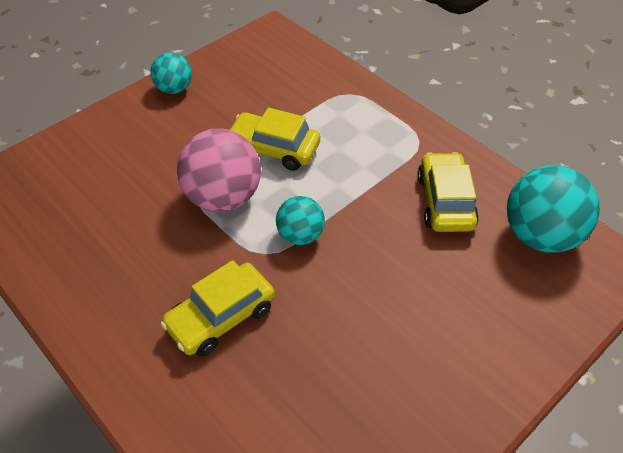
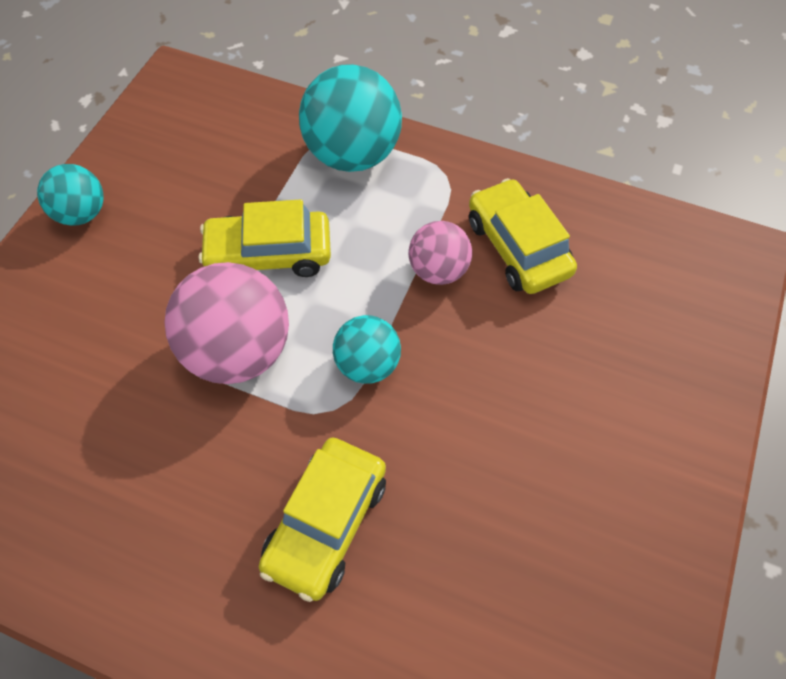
camera: 25 degrees left, 10 degrees up
turquoise ball [507,165,600,252] -> turquoise ball moved to [299,64,402,172]
none -> pink ball [409,221,472,285]

